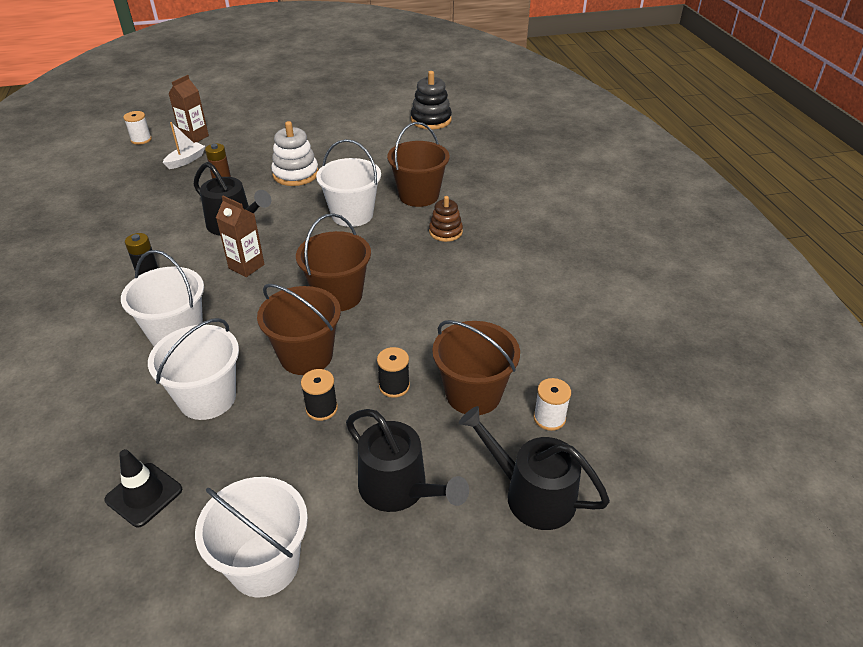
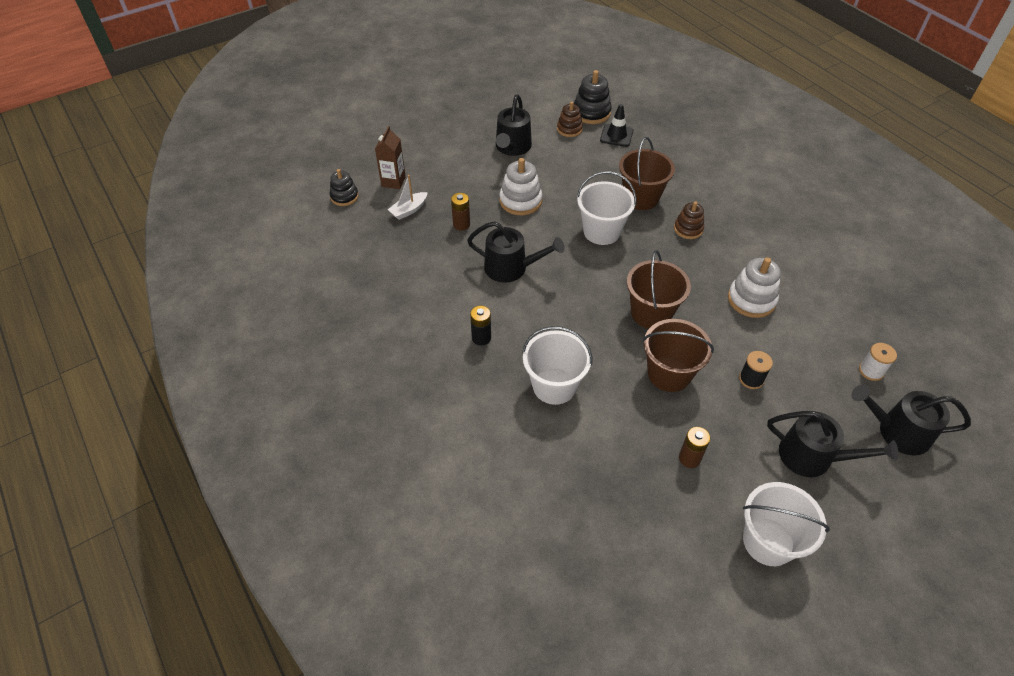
camera: 20 degrees left, 10 degrees up
black traffic cone [104,449,182,527] -> black traffic cone moved to [600,104,633,147]
white spool [123,111,152,145] -> black stacking toy [330,169,359,206]
white bucket [148,318,239,420] -> none
white boat [163,122,205,169] -> white boat turned 150 degrees counterclockwise [388,175,428,220]
brown carton [216,196,265,277] -> none
black spool [301,369,338,421] -> none
brown bucket [432,320,520,415] -> none
none -> black watering can [496,94,532,156]
none -> brown stacking toy [557,102,583,137]
none -> brown battery [679,427,710,468]
none -> white stacking toy [728,257,781,318]

